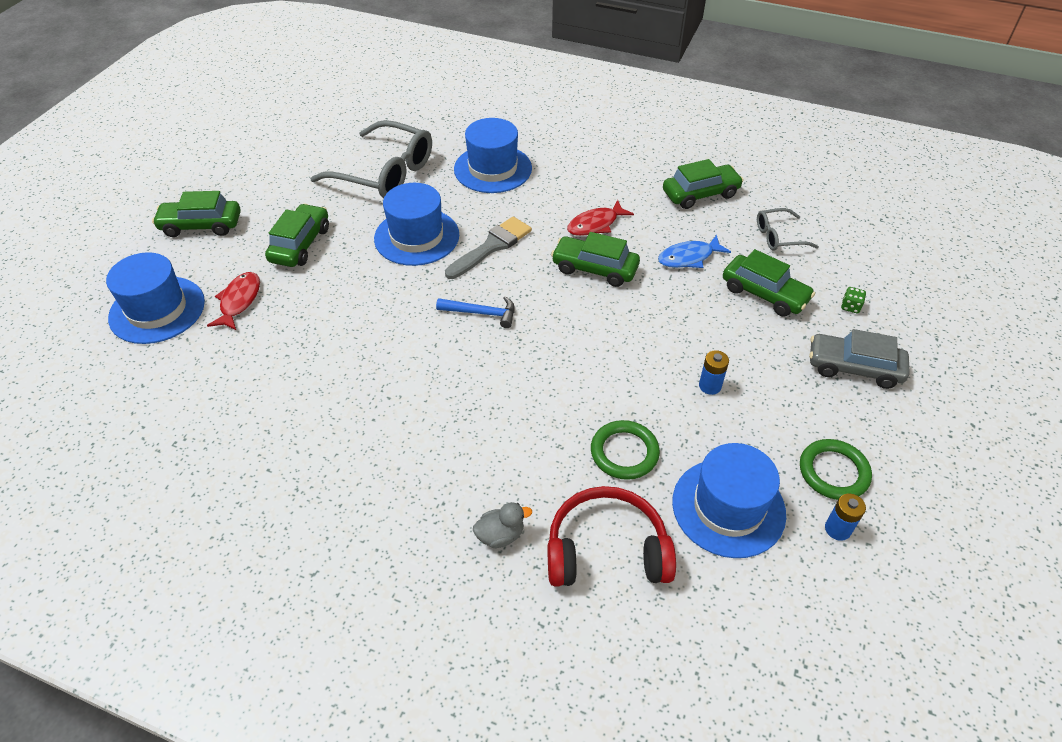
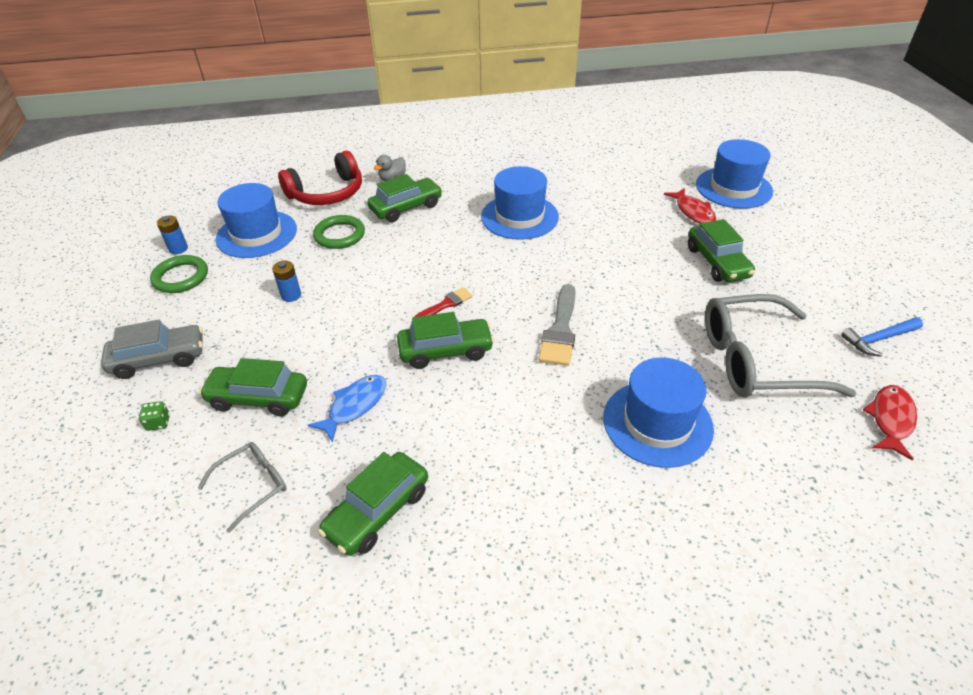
camera: 150 degrees right, 5 degrees down
green car [152,191,241,237] -> green car moved to [368,174,442,222]
blue hat [374,183,459,266] -> blue hat moved to [481,166,559,240]
blue hammer [436,296,515,328] -> blue hammer moved to [841,317,923,357]
red fish [567,200,634,236] -> red fish moved to [863,385,917,461]
none -> red brush [414,287,473,317]

